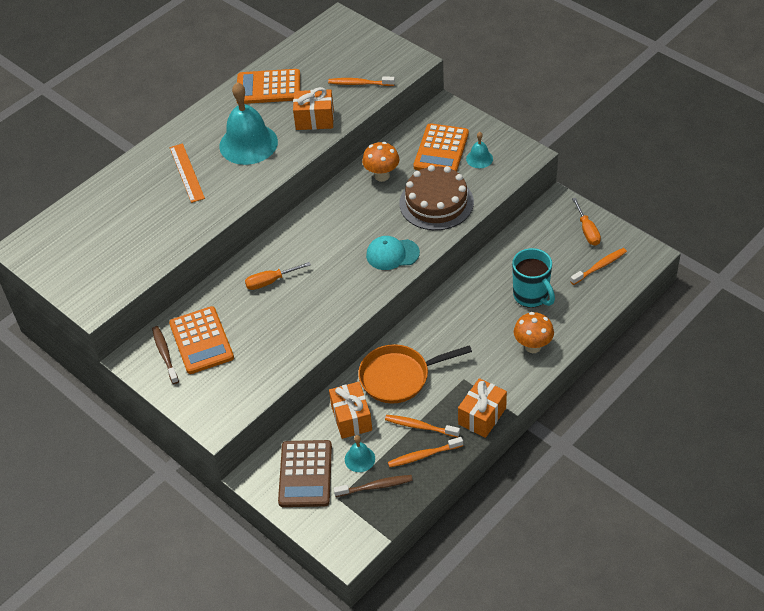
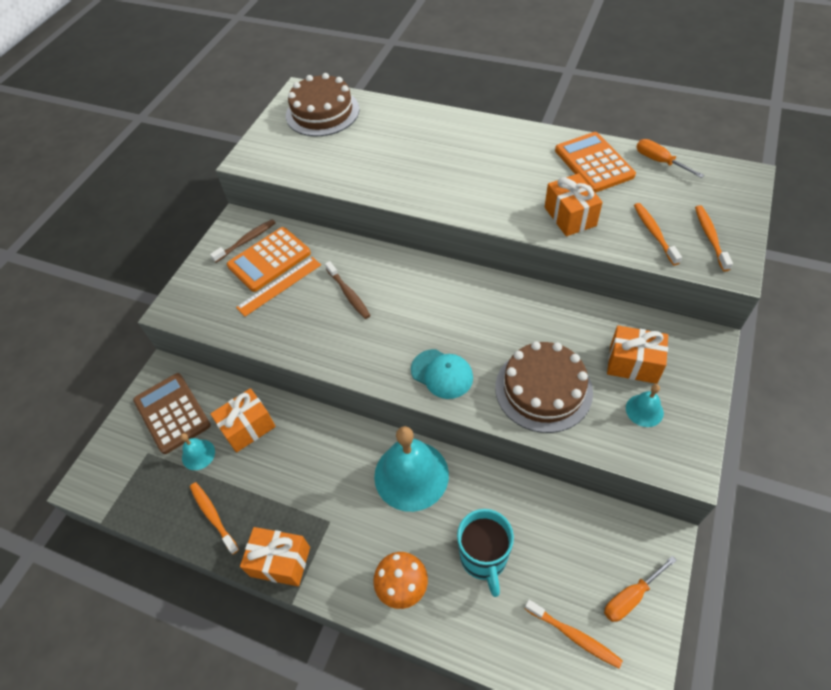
camera: 70 degrees right, 5 degrees up
orange ruler [170,143,205,203] -> orange ruler moved to [236,257,321,316]
turquoise bell [219,82,278,165] -> turquoise bell moved to [374,426,449,512]
orange screwdriver [245,262,311,290] -> orange screwdriver moved to [636,139,704,178]
brown calculator [278,440,332,507] -> brown calculator turned 75 degrees clockwise [133,373,211,454]
brown toothbrush [334,475,413,497] -> brown toothbrush moved to [325,261,371,319]
orange pan [358,344,472,403] -> none
orange mushroom [362,142,399,182] -> none
turquoise cap [366,236,420,270] -> turquoise cap turned 150 degrees clockwise [411,349,473,399]
orange toothbrush [385,415,460,437] -> orange toothbrush moved to [695,205,733,271]
orange calculator [414,123,469,172] -> orange gift [607,325,668,384]
turquoise mug [512,248,555,308] -> turquoise mug turned 45 degrees counterclockwise [457,509,514,597]
none -> brown cake [286,73,359,136]

